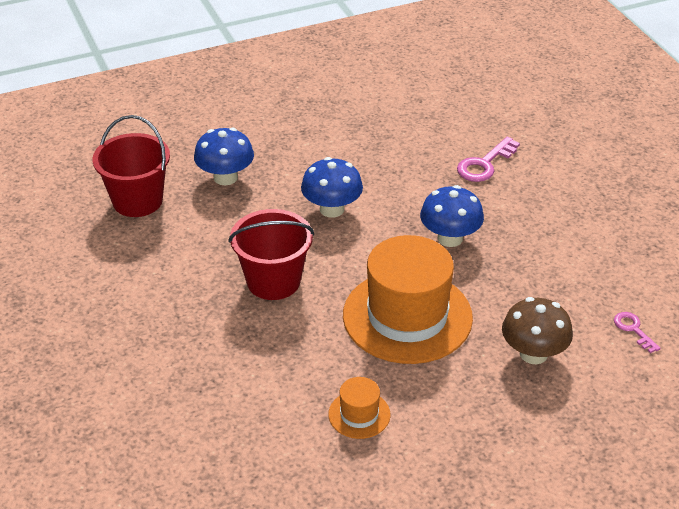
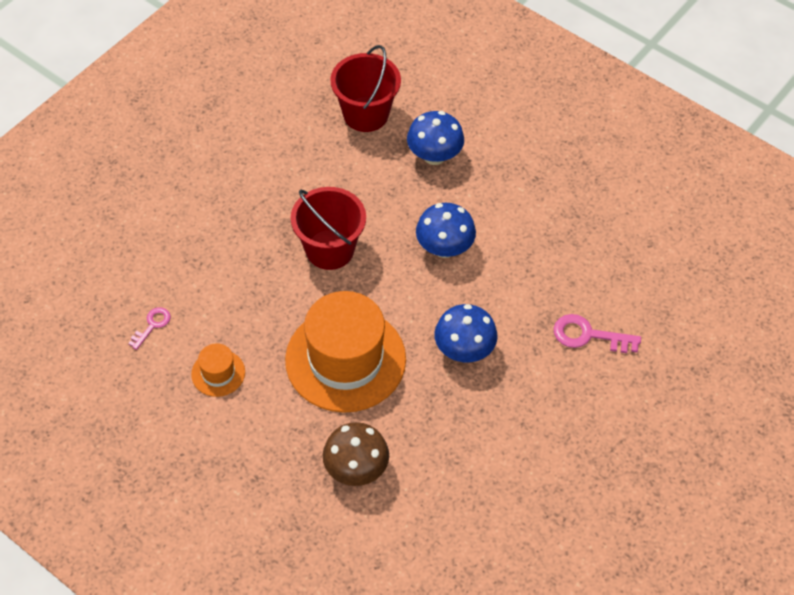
camera: 60 degrees right, 15 degrees up
pink key [614,312,661,353] -> pink key moved to [128,307,171,350]

